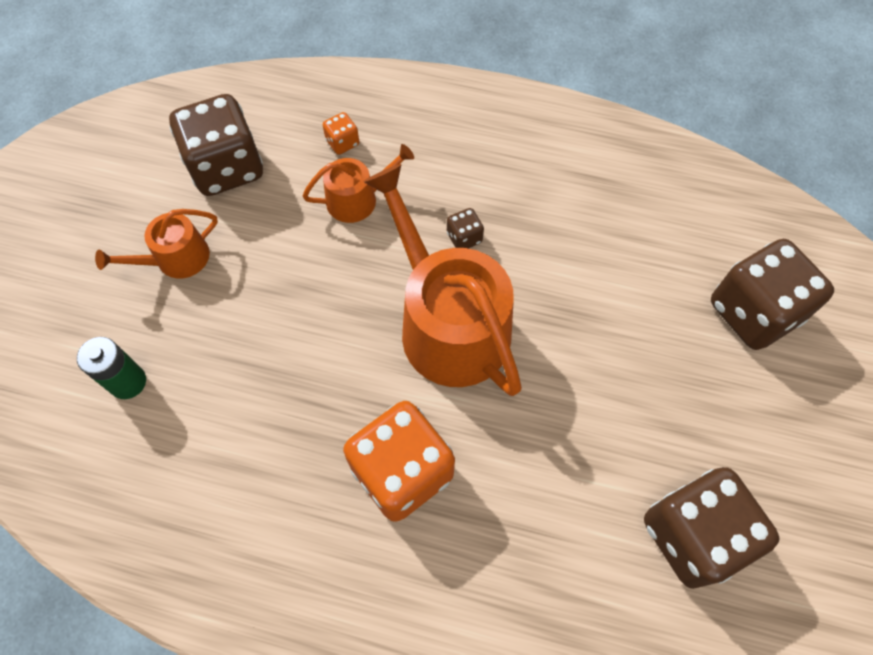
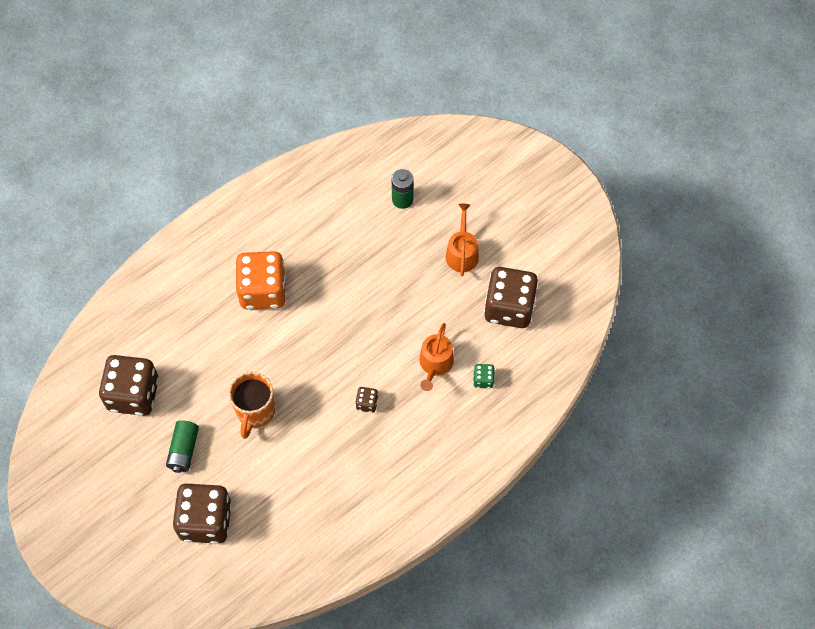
camera: 125 degrees right, 0 degrees up
orange dice [323,112,359,155] -> green dice [473,364,495,388]
orange watering can [363,164,522,396] -> none
none -> green battery [166,420,199,473]
none -> orange mug [229,372,275,439]

